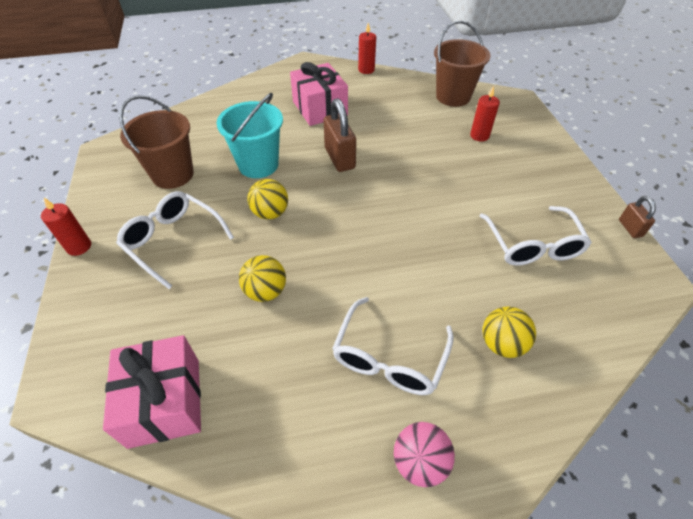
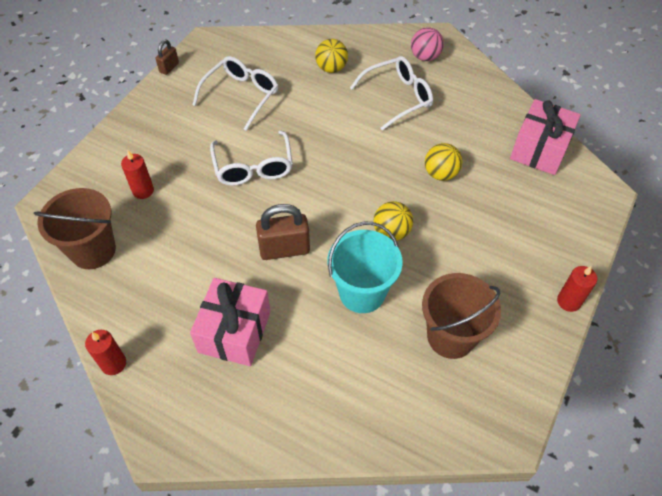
camera: 140 degrees left, 5 degrees up
white glasses [116,191,234,289] -> white glasses moved to [210,131,293,186]
brown padlock [324,98,356,172] -> brown padlock turned 60 degrees clockwise [256,204,310,260]

